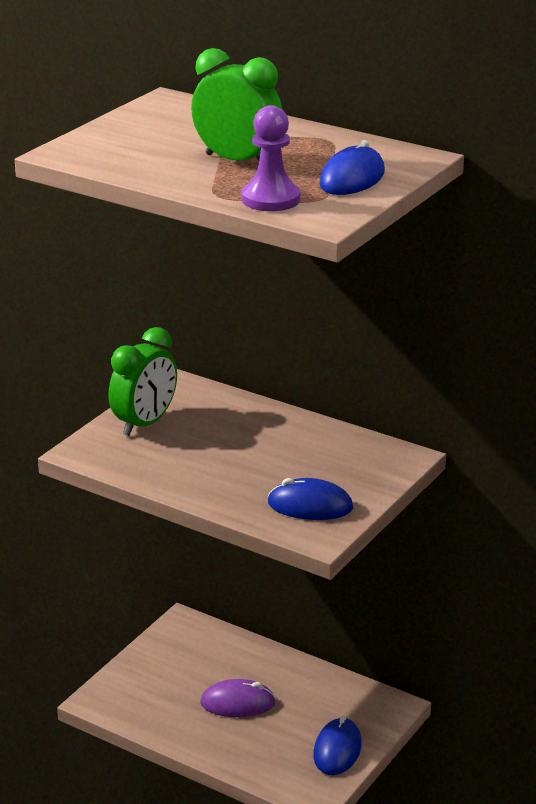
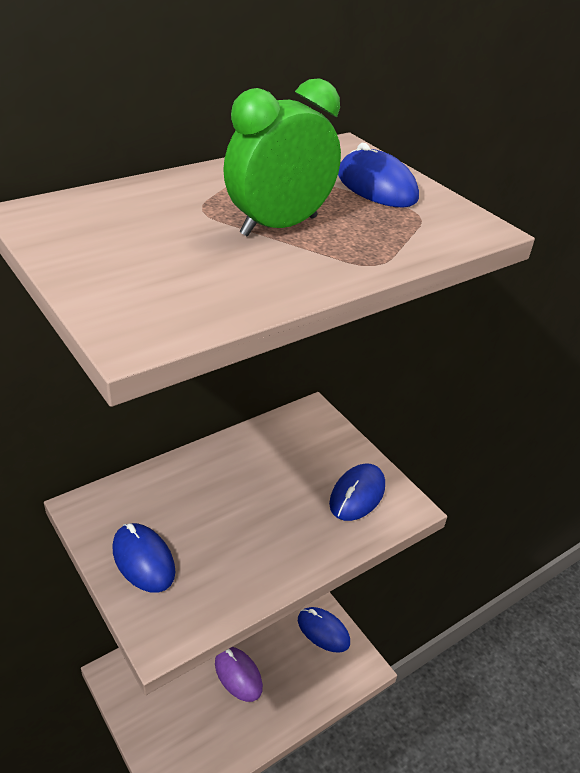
camera: 70 degrees left, 10 degrees up
green clock [109,327,177,436] -> blue mouse [113,523,175,593]
purple mouse [200,679,276,717] -> purple mouse turned 60 degrees counterclockwise [215,647,263,702]
purple pawn [242,105,301,211] -> none

